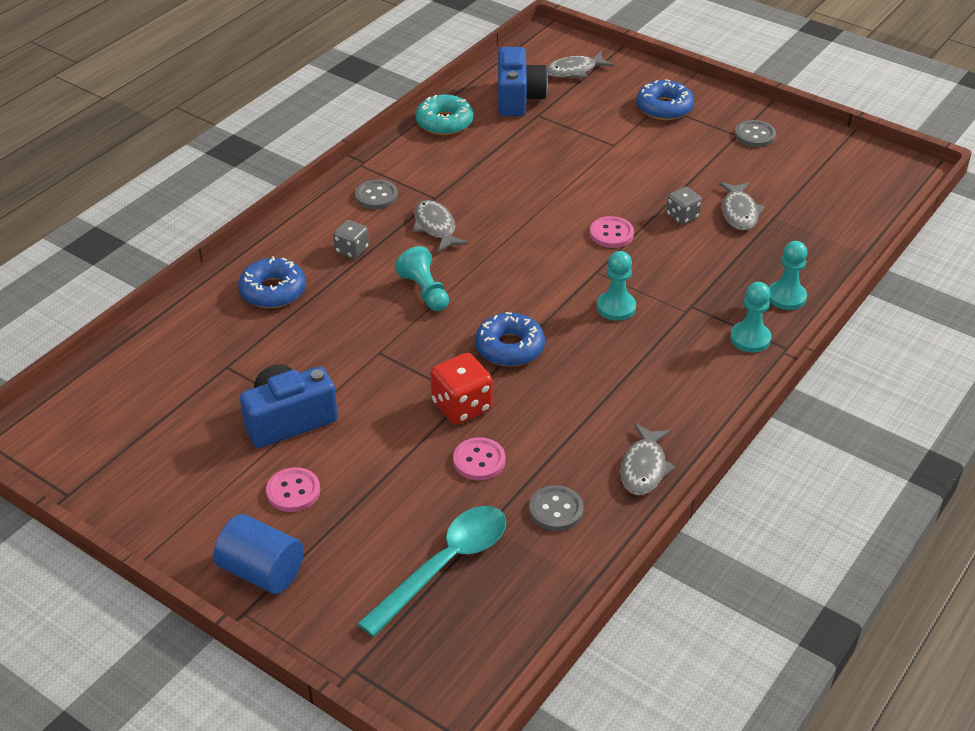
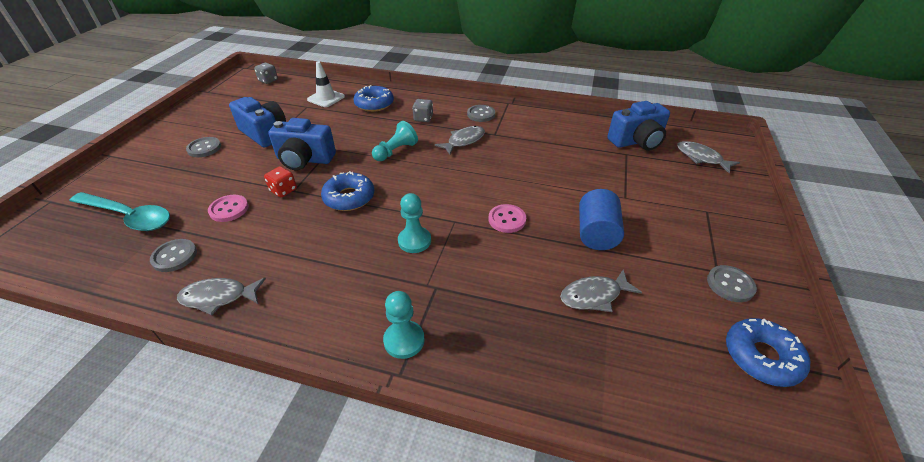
camera: 70 degrees right, 0 degrees up
blue cylinder [214,514,304,594] -> blue cylinder moved to [579,189,624,250]
pink button [266,467,320,512] -> grey button [186,137,221,157]
turquoise donut [416,95,473,135] -> none
red dice [430,353,493,424] -> red dice [264,166,297,197], size x0.63
blue donut [636,79,694,120] -> blue donut moved to [726,318,810,387]
grey dice [666,187,702,225] -> grey dice moved to [254,63,278,84]
turquoise pawn [769,241,807,310] -> none
none -> blue camera [268,118,336,170]
none -> white traffic cone [307,61,345,107]

